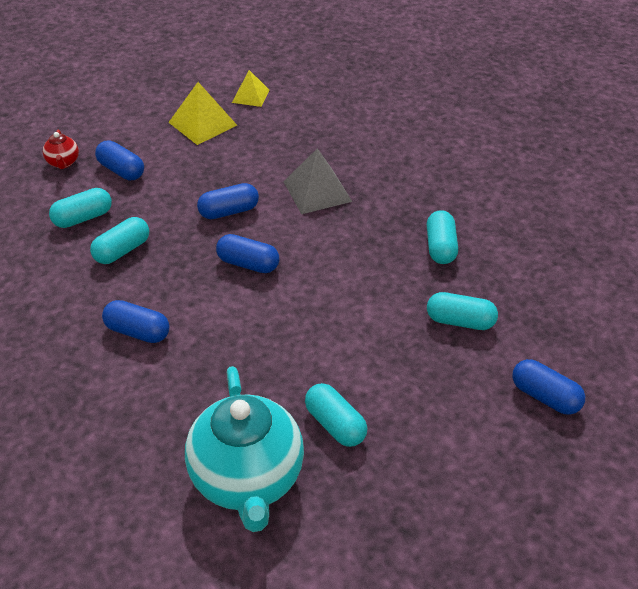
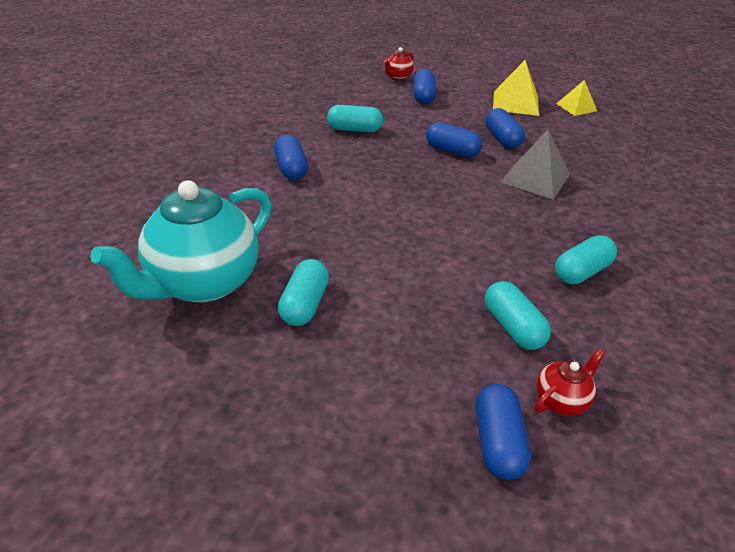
camera: 50 degrees right, 5 degrees down
turquoise capsule [49,188,112,228] -> none
blue capsule [216,234,279,273] -> blue capsule moved to [485,108,525,148]
none -> red teapot [534,349,605,416]

